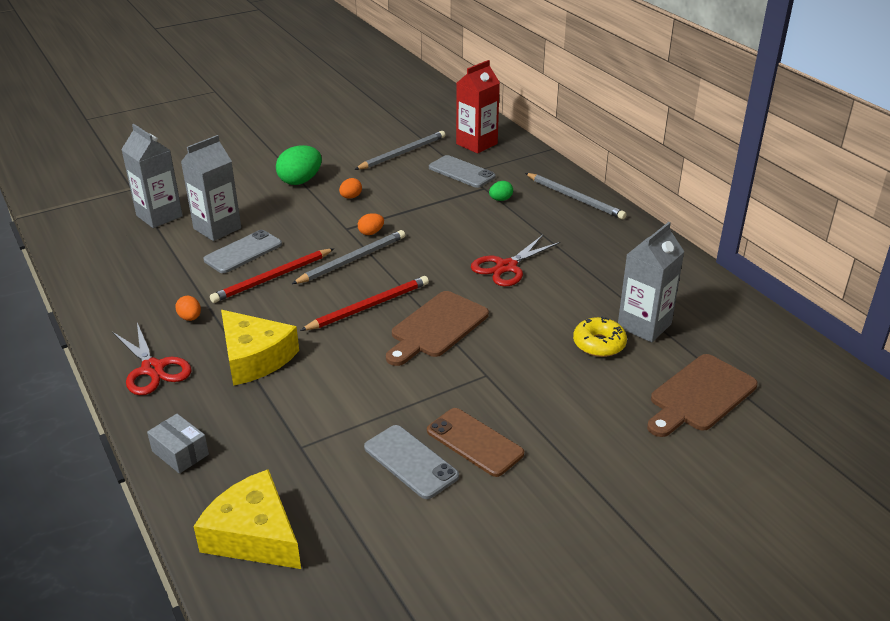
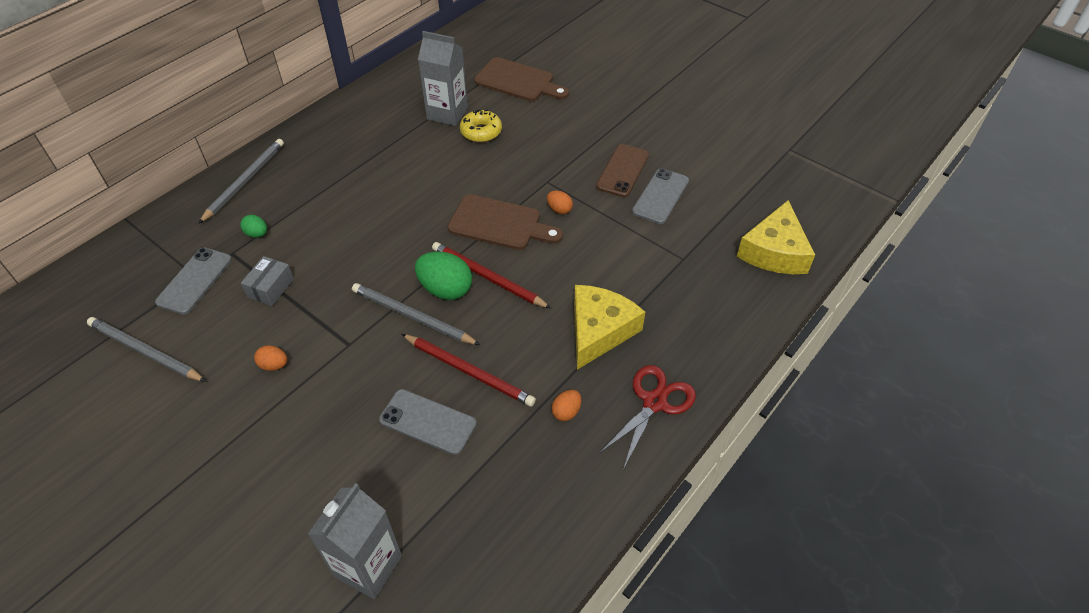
camera: 110 degrees left, 15 degrees up
grey box [147,414,209,474] -> grey box moved to [241,256,294,306]
grey carton [181,135,241,241] -> none
green egg [276,145,322,185] -> green egg moved to [415,251,472,300]
orange egg [358,213,384,235] -> orange egg moved to [547,191,573,214]
red carton [456,60,500,153] -> none
red scissors [471,235,560,286] -> none

